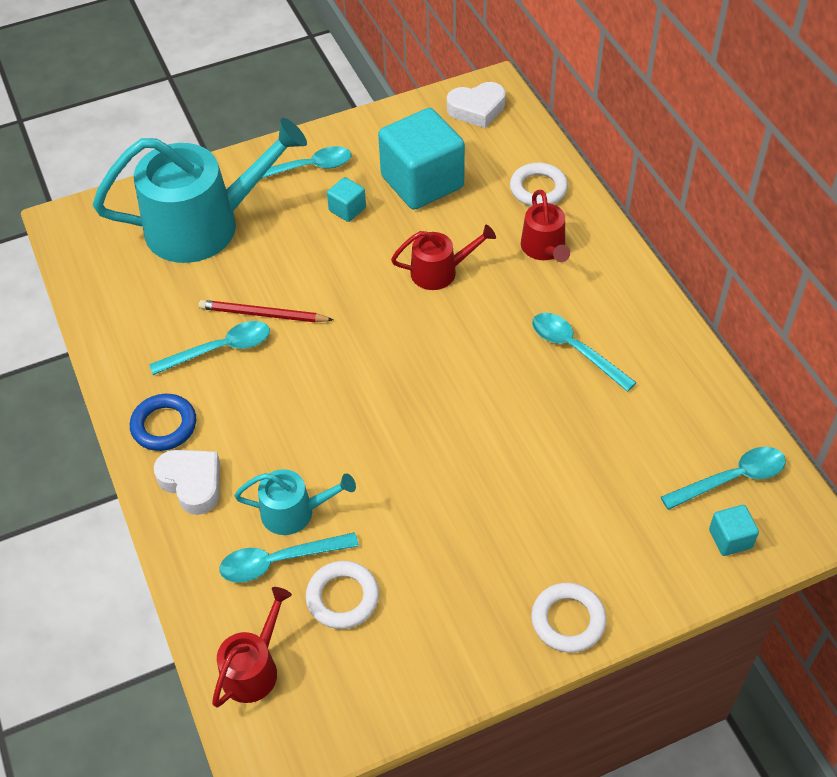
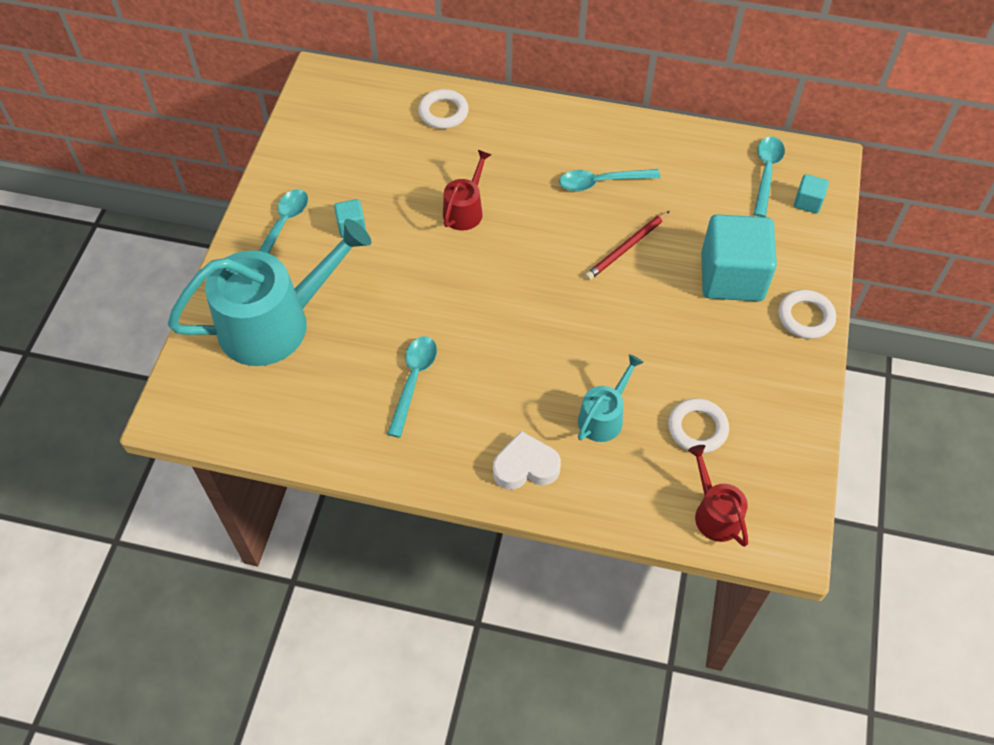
camera: 55 degrees left, 5 degrees up
turquoise watering can [93,118,307,263] -> turquoise watering can turned 45 degrees clockwise [167,219,372,366]
blue ring [130,394,196,451] -> none
red pencil [199,300,334,323] -> red pencil moved to [585,211,669,280]
turquoise spoon [219,532,359,583] -> none
turquoise cube [378,108,465,210] -> turquoise cube moved to [701,214,777,302]
white heart [447,82,506,128] -> none
red watering can [521,190,570,262] -> none

